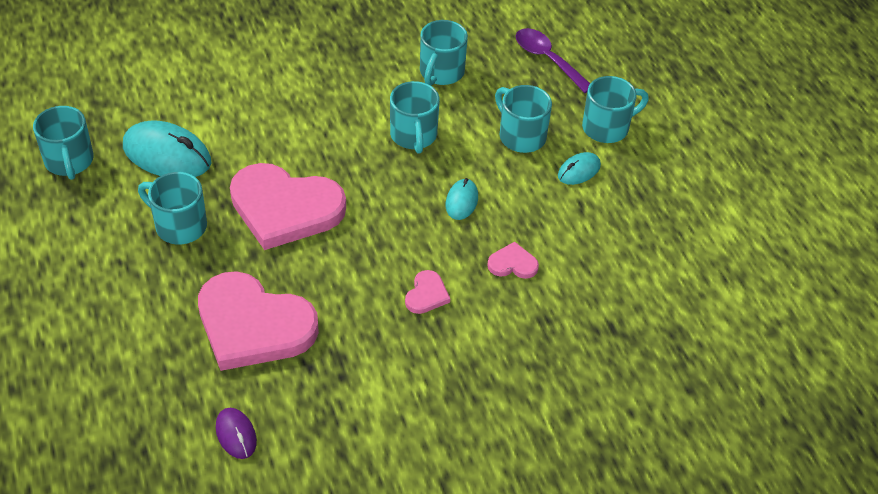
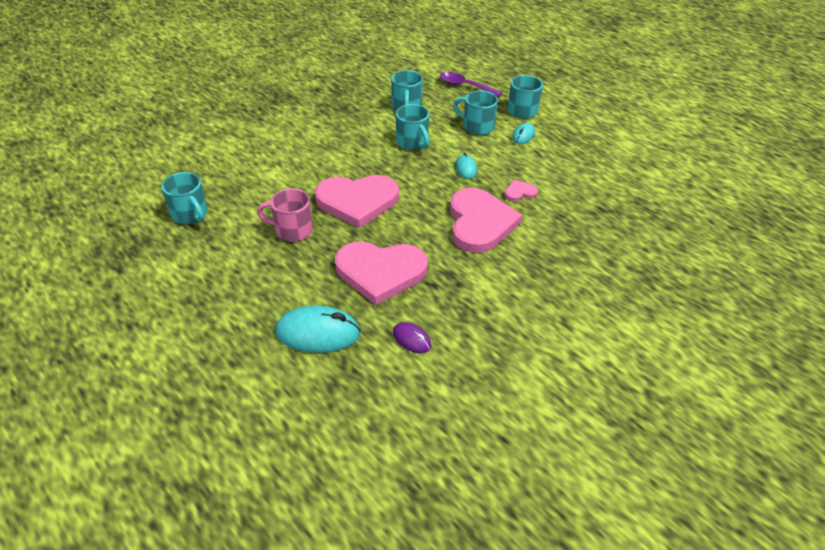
camera: 20 degrees left, 5 degrees down
turquoise mouse [123,120,211,177] -> turquoise mouse moved to [275,305,361,353]
turquoise mug [138,172,207,244] -> pink mug [257,188,313,242]
pink heart [405,270,450,314] -> pink heart [450,188,522,253], size x2.40

